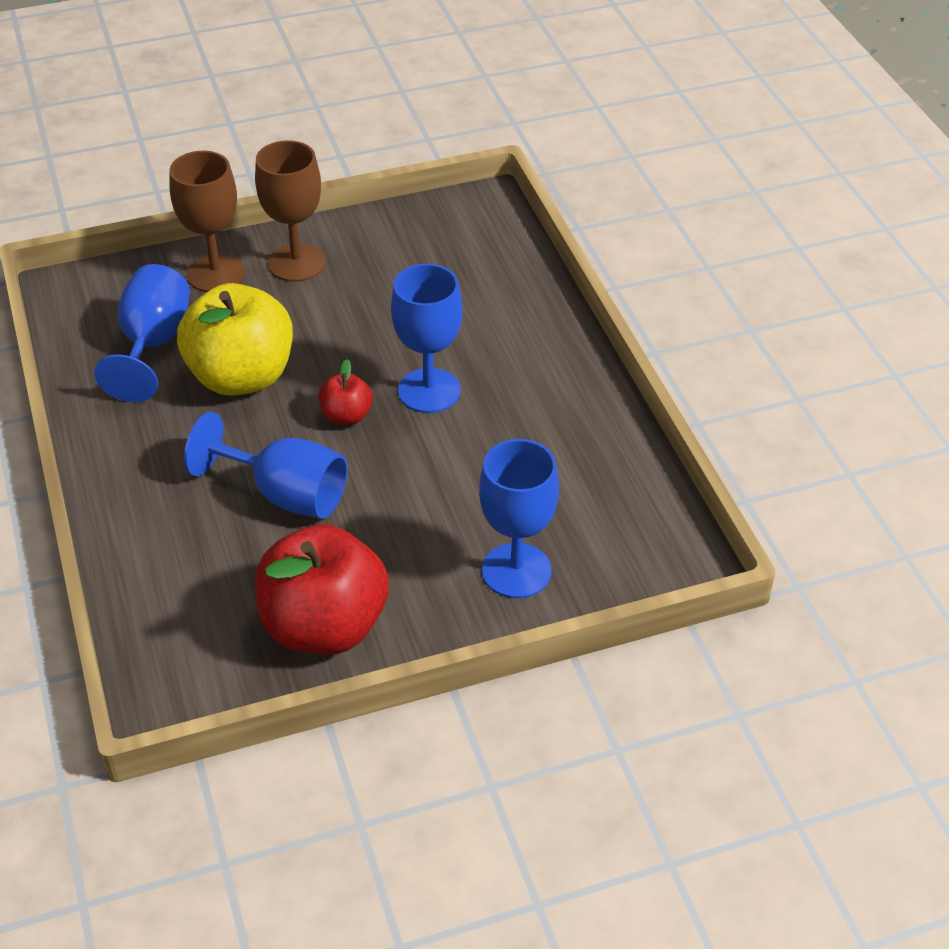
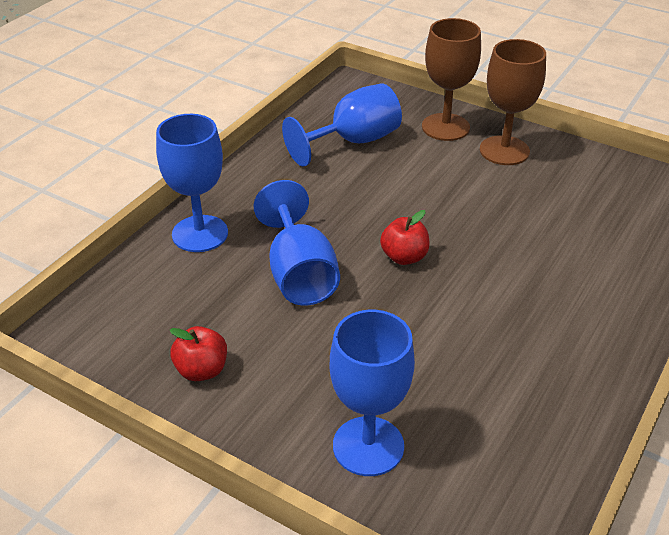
camera: 50 degrees right, 5 degrees down
yellow apple [177,283,293,396] -> none
red apple [255,524,389,654] -> red apple [170,326,227,381], size x0.46
blue goblet [391,264,462,413] -> blue goblet moved to [156,114,228,252]

